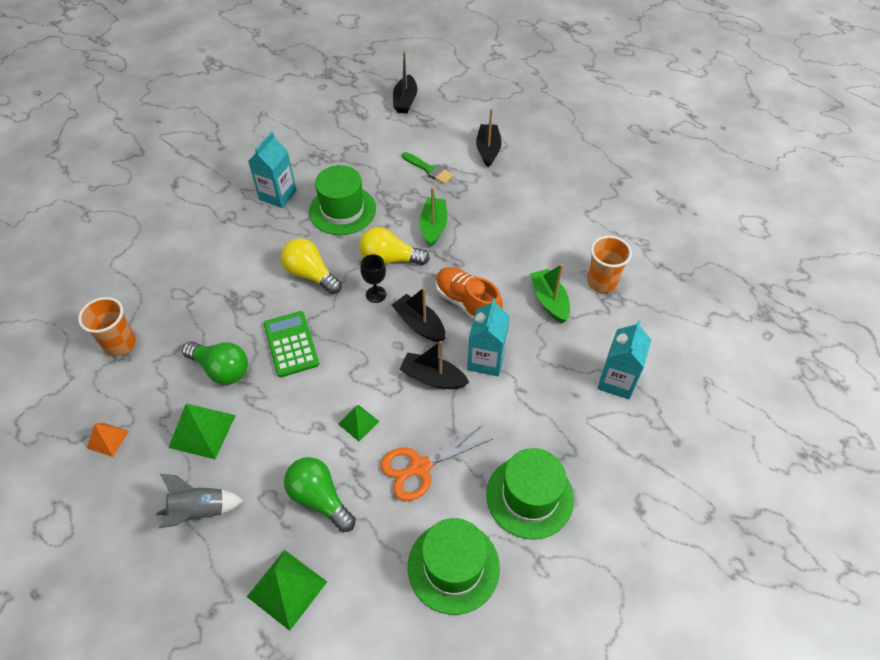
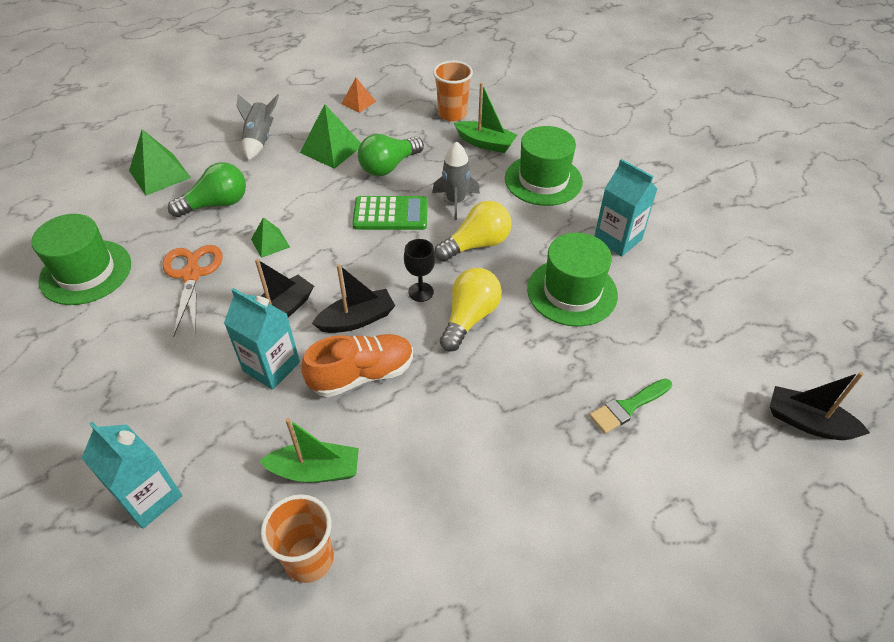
camera: 110 degrees right, 5 degrees down
green boat [420,187,447,247] -> green boat moved to [454,83,517,153]
black boat [476,108,502,167] -> none
green hat [486,448,574,540] -> green hat moved to [505,126,583,206]
none -> grey rocket [432,141,480,220]

